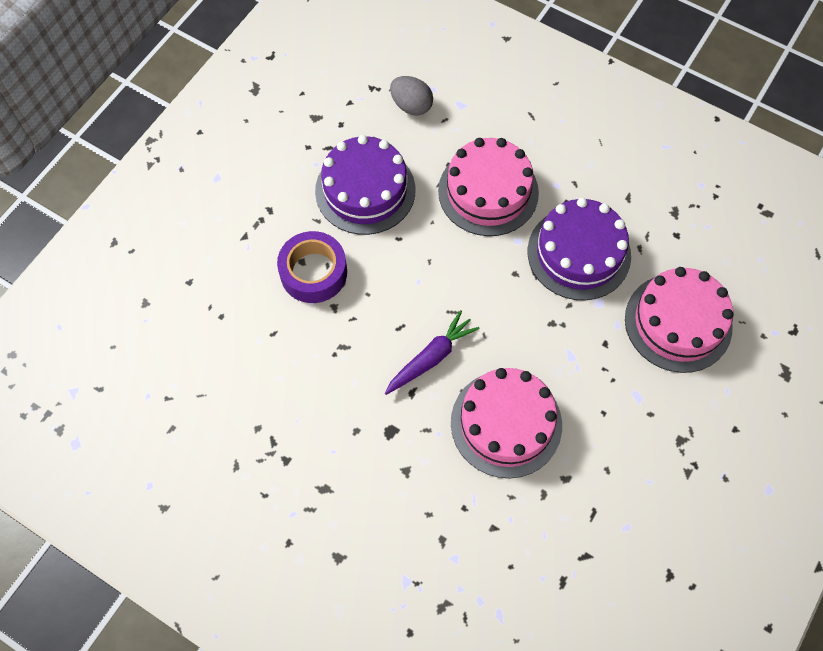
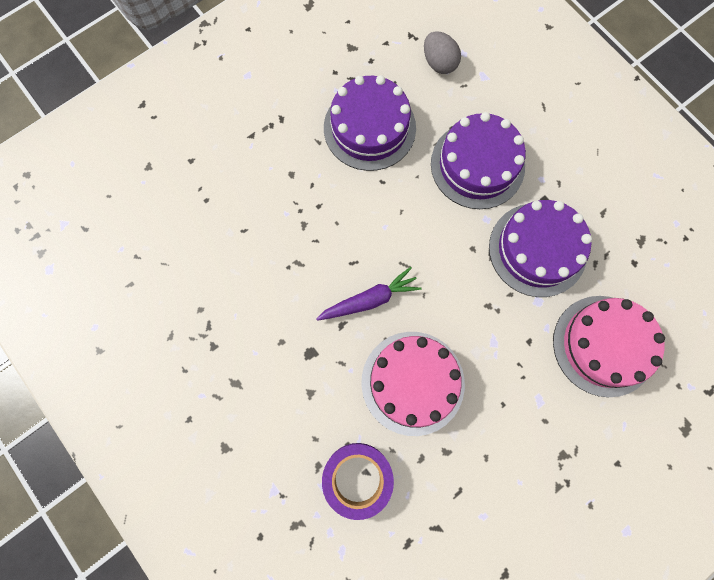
camera: 20 degrees right, 10 degrees up
purple tape [277,231,347,303] -> purple tape moved to [322,443,394,520]
pink cake [438,138,539,236] -> purple cake [431,112,526,209]

